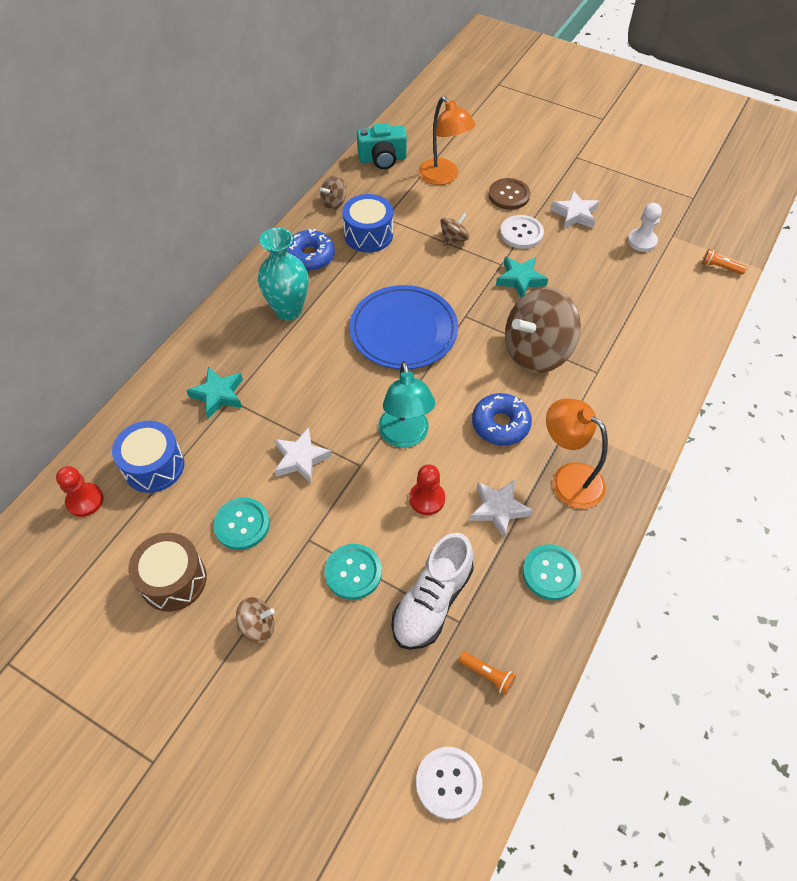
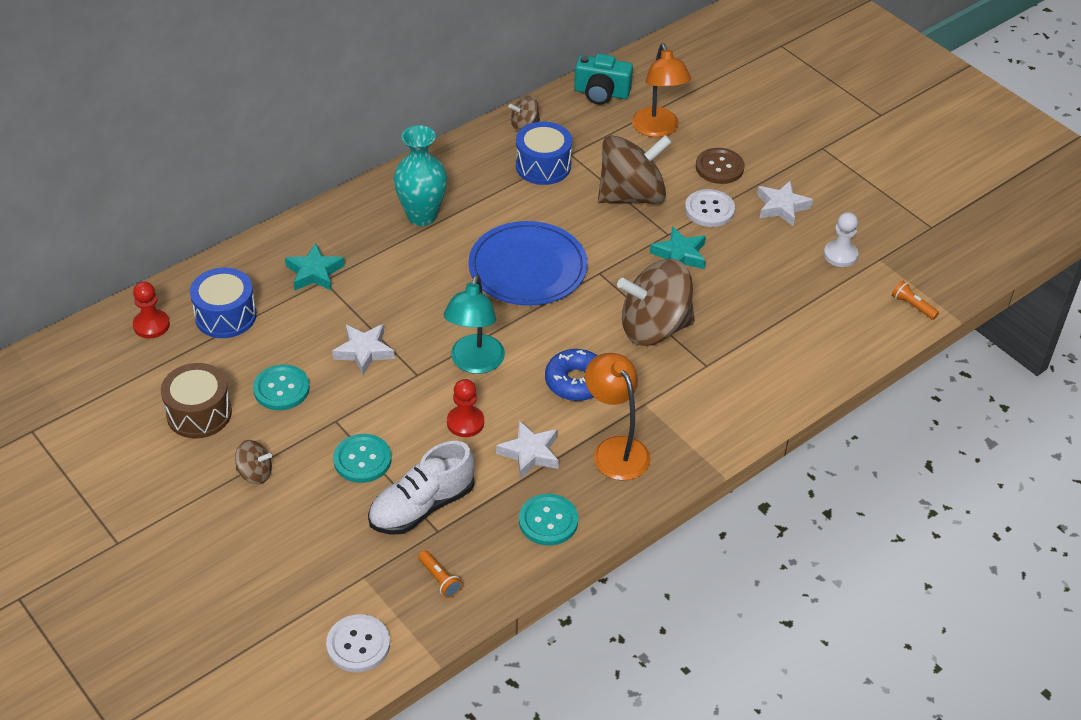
camera: 20 degrees right, 10 degrees down
blue donut [287,229,335,271] -> none
brown spinning top [440,213,469,246] -> brown spinning top [598,135,672,204], size x2.20

